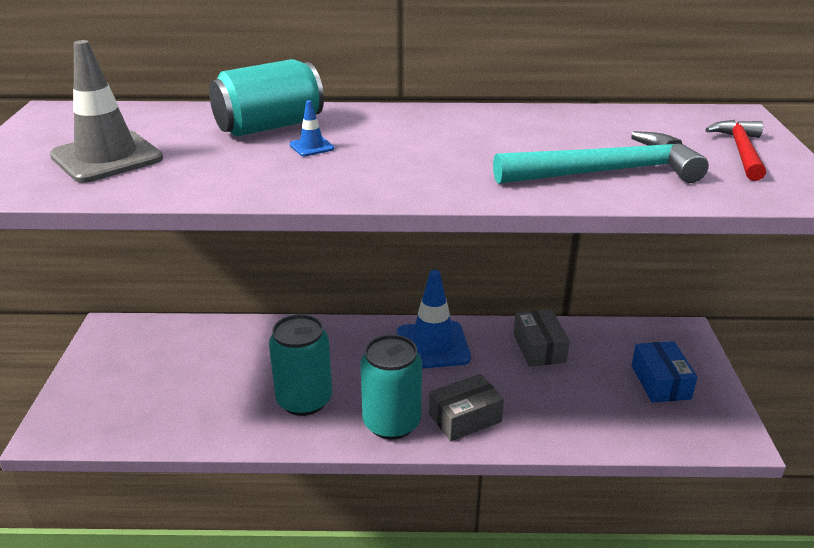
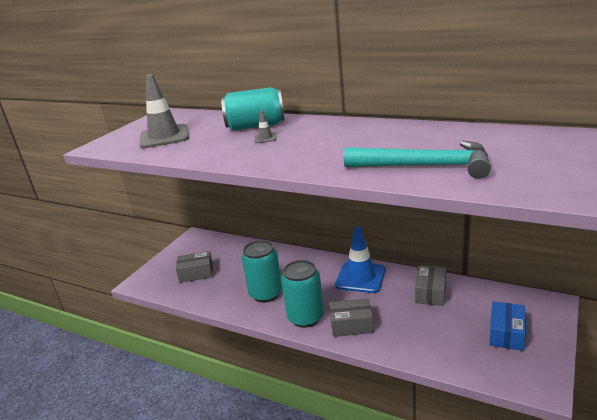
camera: 30 degrees right, 5 degrees down
blue traffic cone [290,100,334,156] -> grey traffic cone [254,111,276,143]
red hammer [705,120,766,181] -> none
none -> grey box [176,251,213,283]

